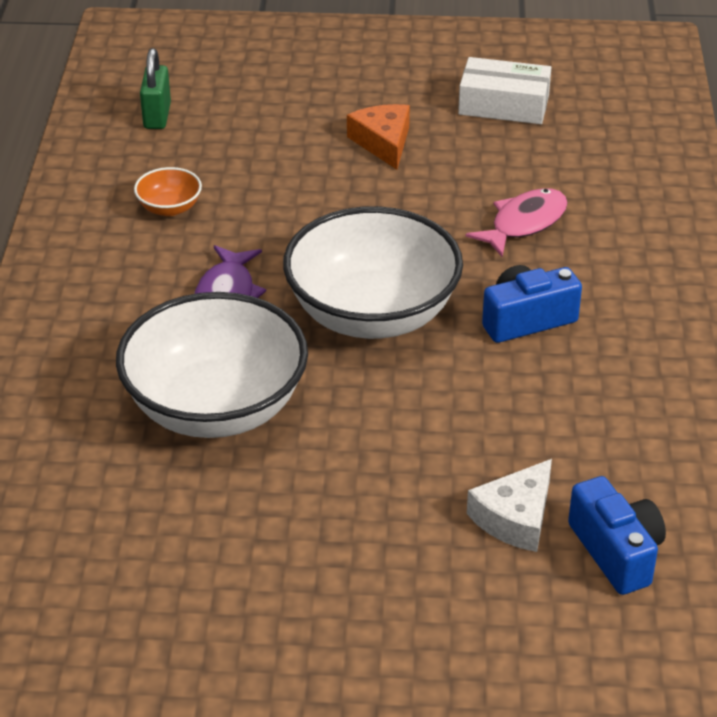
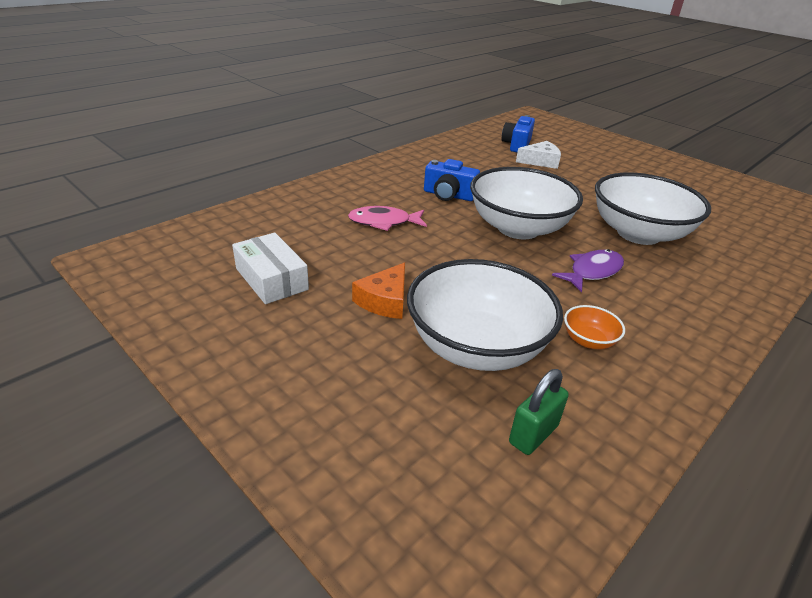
camera: 140 degrees left, 5 degrees down
none -> white bowl [407,259,563,371]

